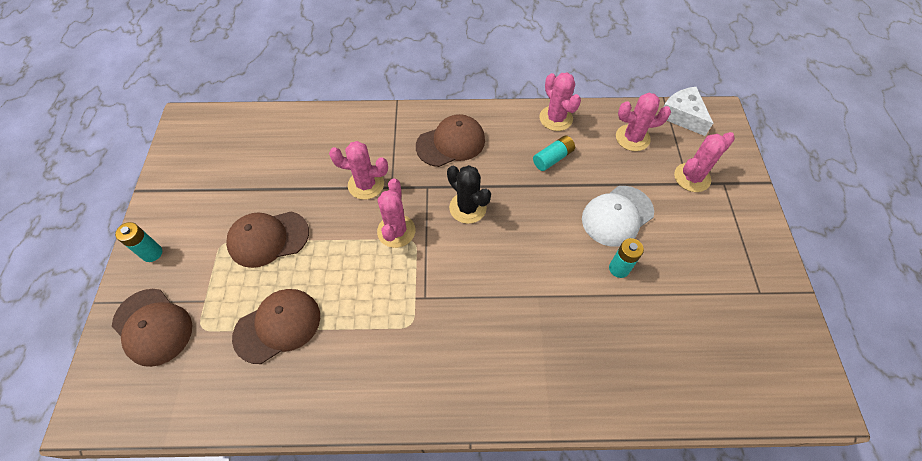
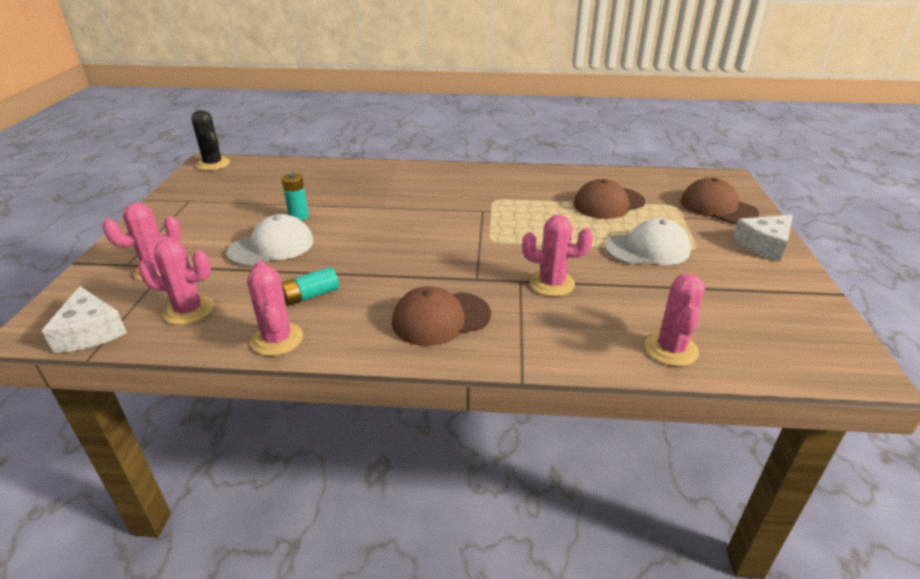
camera: 175 degrees left, 25 degrees down
turquoise battery [115,222,162,262] -> white cheese [733,215,793,262]
brown cap [226,211,309,268] -> white cap [605,218,691,265]
pink cactus [377,178,415,248] -> pink cactus moved to [645,274,705,366]
black cactus [447,165,491,224] -> black cactus moved to [191,110,230,171]

